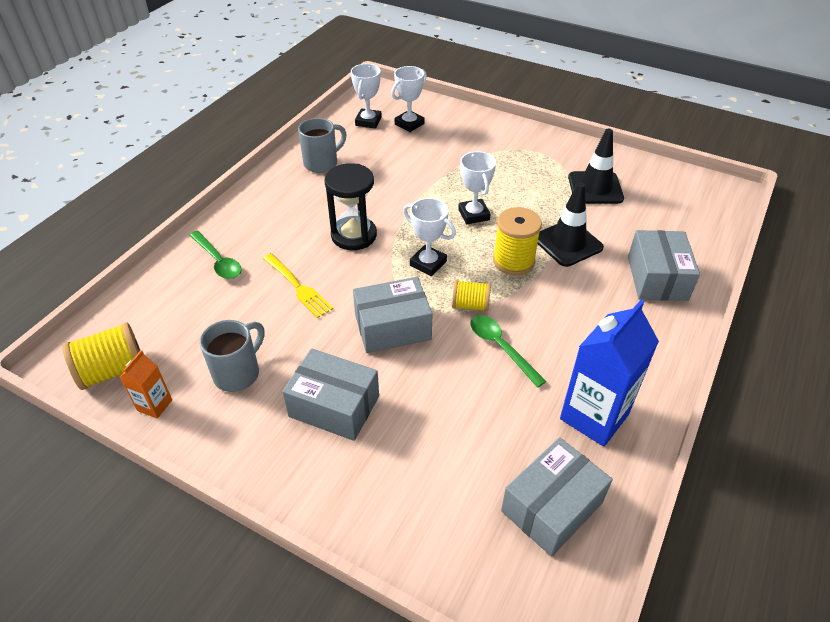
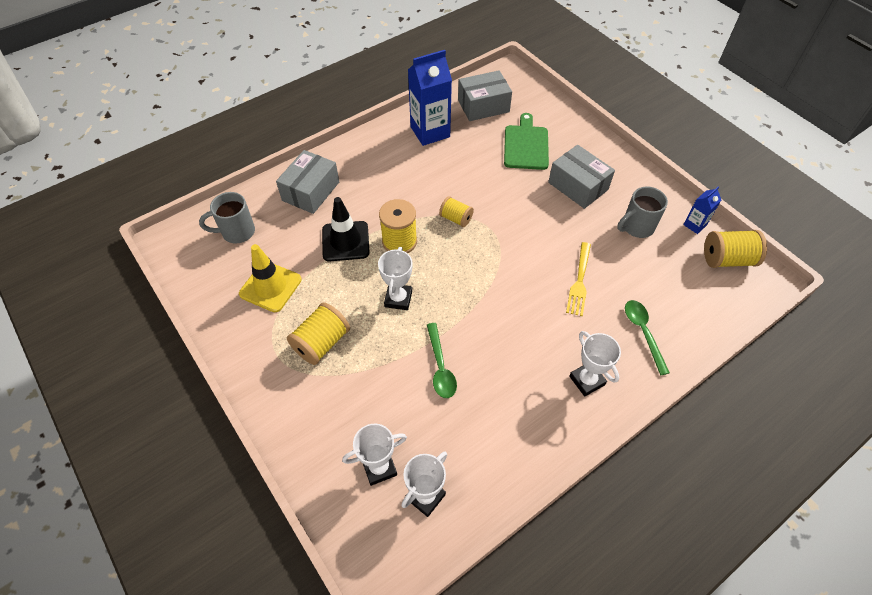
camera: 155 degrees left, 10 degrees up
orange carton [120,350,172,419] -> blue carton [683,187,721,234]
yellow fork [263,253,333,318] -> yellow fork turned 150 degrees counterclockwise [566,242,591,316]
grey mug [298,118,347,173] -> grey mug moved to [199,192,255,244]
black hourglass [324,163,377,250] -> none
grey box [353,277,432,353] -> none
white trophy [403,198,456,276] -> white trophy moved to [569,331,621,397]
green spoon [470,315,547,388] -> green spoon moved to [427,323,457,398]
black traffic cone [568,129,624,204] -> yellow traffic cone [239,244,301,312]
none -> yellow spool [287,302,350,365]
none -> green cutting board [504,113,549,170]

